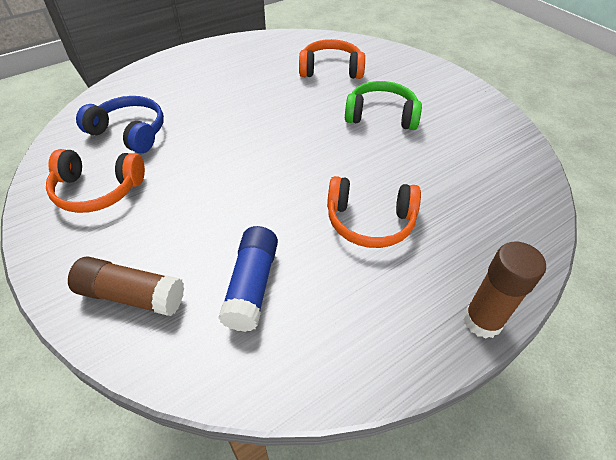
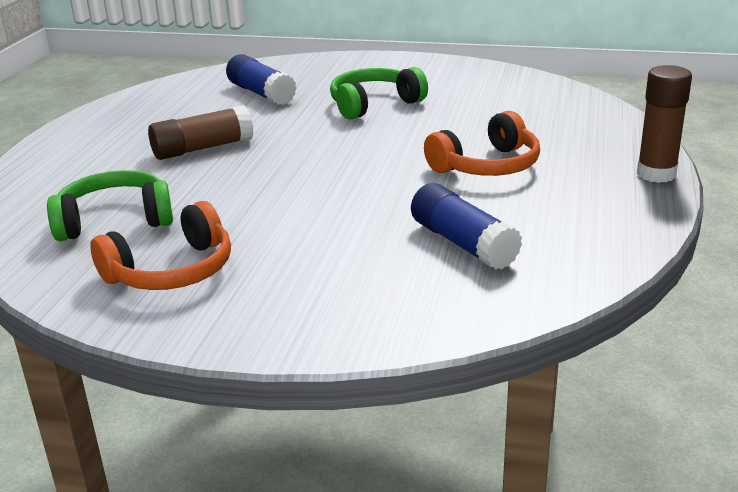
camera: 40 degrees left, 20 degrees down
brown glue stick [68,256,184,316] -> brown glue stick moved to [148,105,254,160]
blue headphones [76,96,164,153] -> green headphones [47,170,173,241]
orange headphones [299,39,365,79] -> blue glue stick [226,54,297,105]

